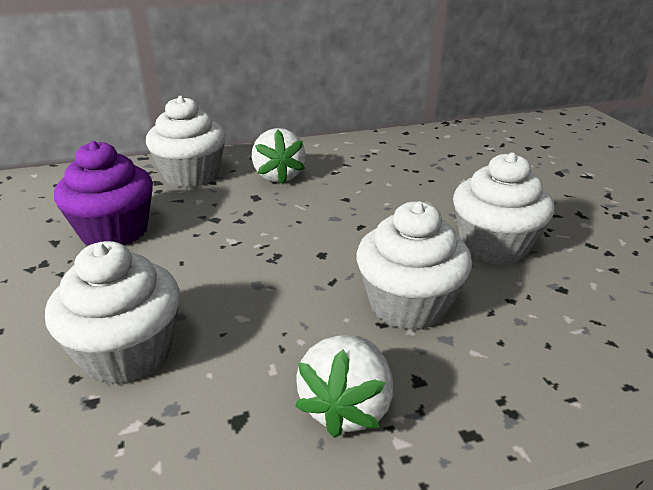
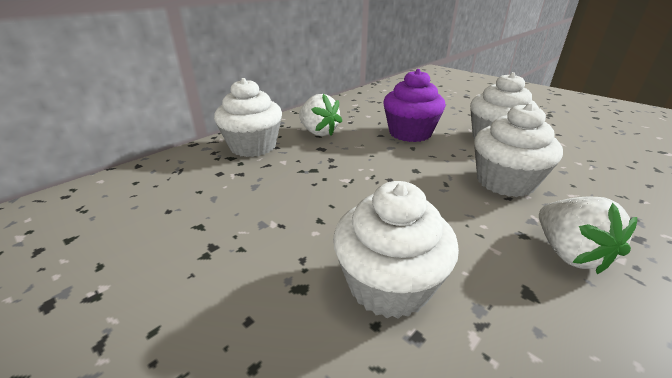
camera: 30 degrees left, 0 degrees up
purple cupcake [54,141,153,246] -> purple cupcake moved to [383,69,446,142]

